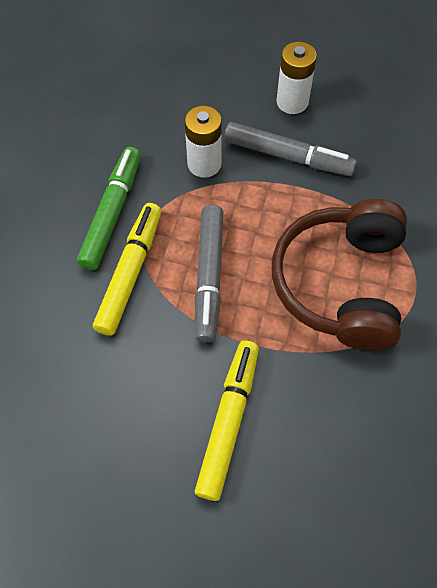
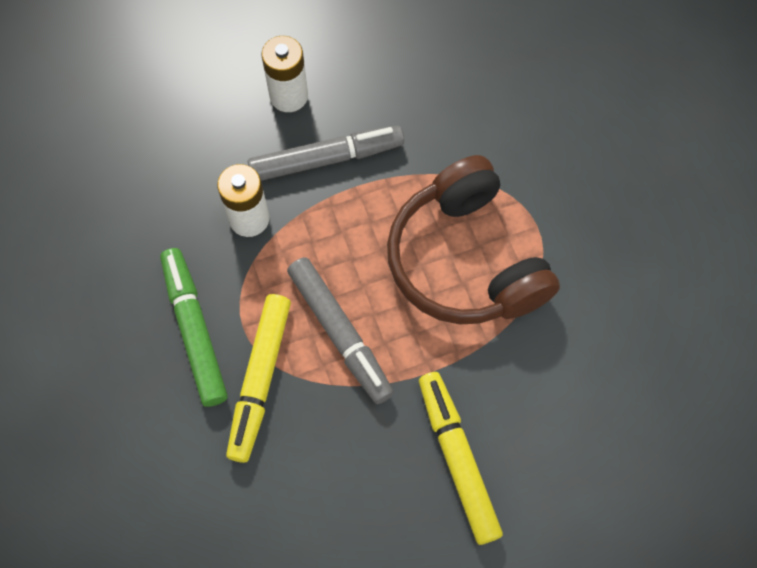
camera: 35 degrees left, 5 degrees up
yellow marker [93,203,161,336] -> yellow marker turned 150 degrees counterclockwise [226,294,291,463]

